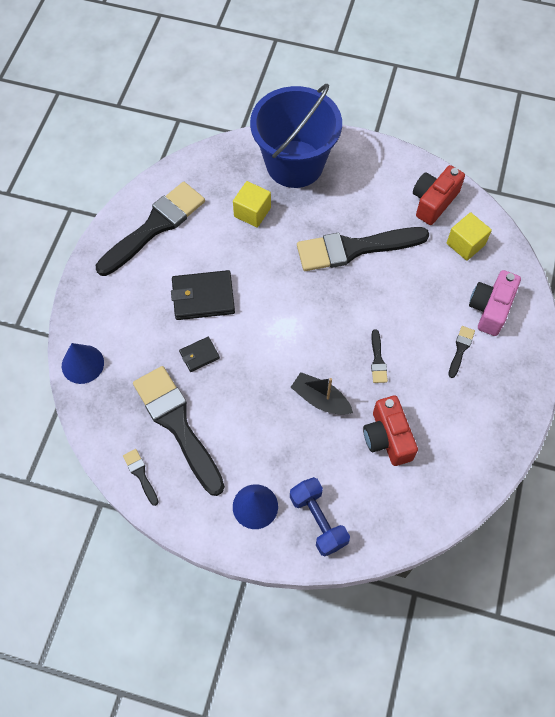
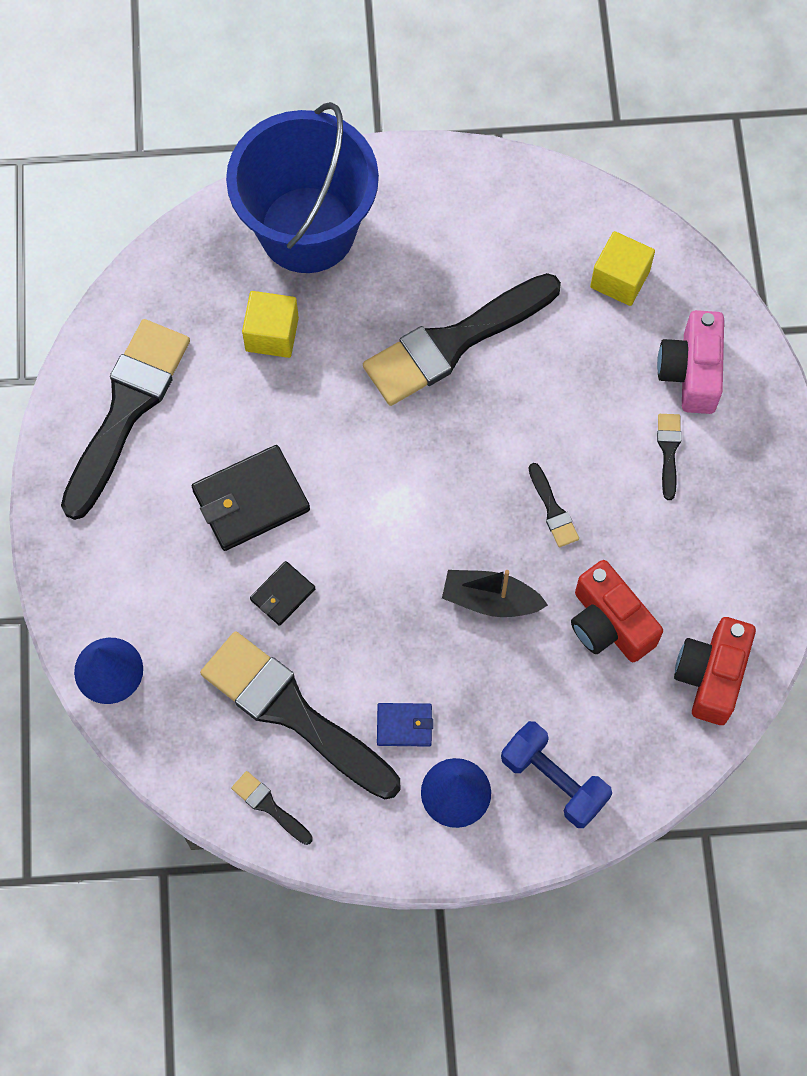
camera: 20 degrees left, 5 degrees up
red camera [413,165,465,225] -> red camera moved to [674,617,756,725]
none -> blue wallet [377,703,433,747]

